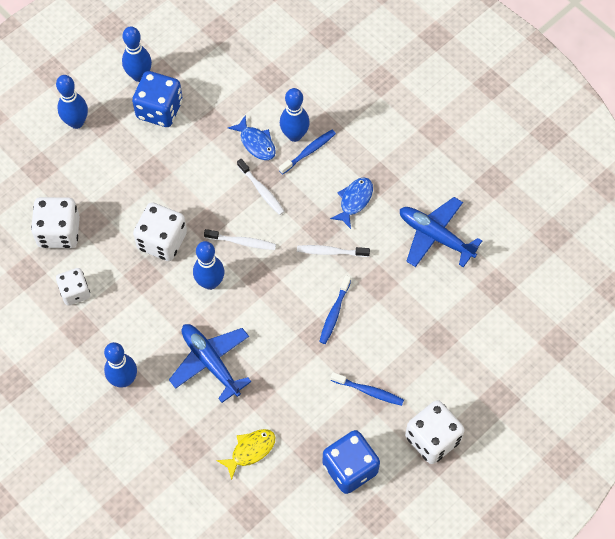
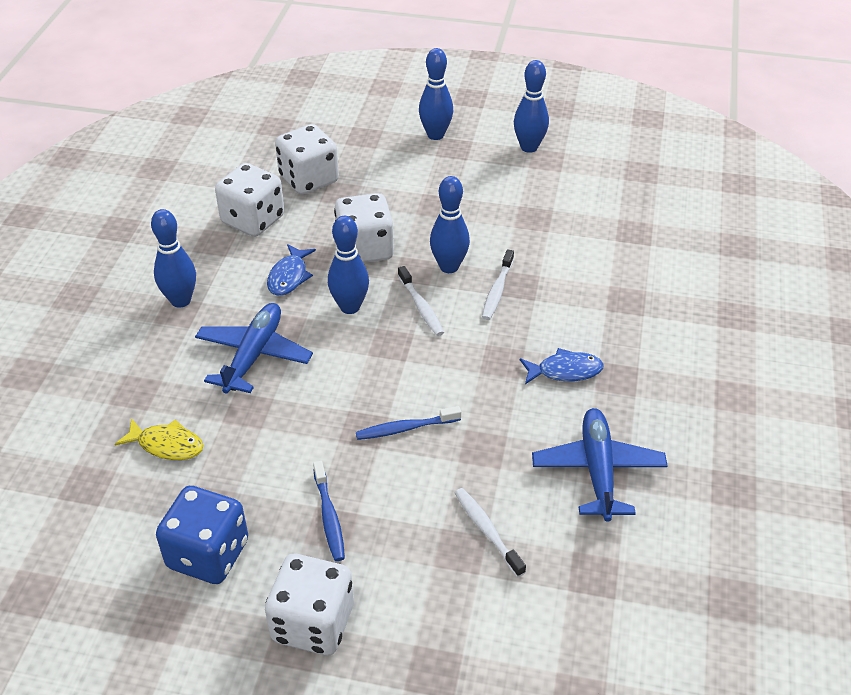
camera: 55 degrees right, 20 degrees down
white dice [56,268,90,306] -> white dice [215,163,284,237], size x1.55
blue dice [132,71,183,127] -> none
blue fish [228,116,276,160] -> blue fish moved to [267,244,316,296]
blue toothbrush [279,130,336,174] -> none
blue bowling pin [280,88,310,142] -> blue bowling pin moved to [430,176,470,273]
white toothbrush [297,245,370,257] -> white toothbrush moved to [455,488,526,577]

